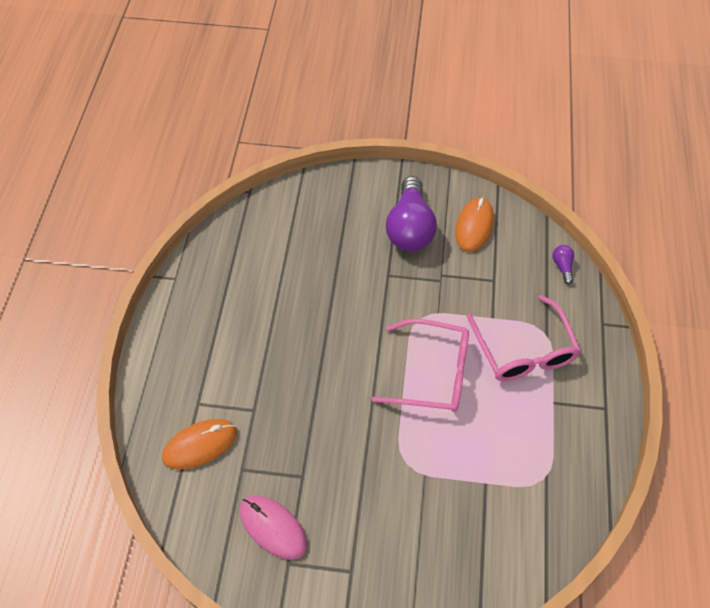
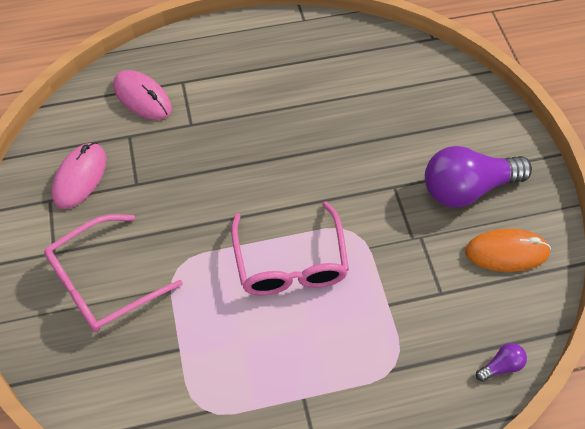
camera: 70 degrees right, 0 degrees up
orange mouse [162,419,237,470] -> pink mouse [113,70,172,120]
pink glasses [467,295,581,381] -> pink glasses moved to [44,214,182,332]

